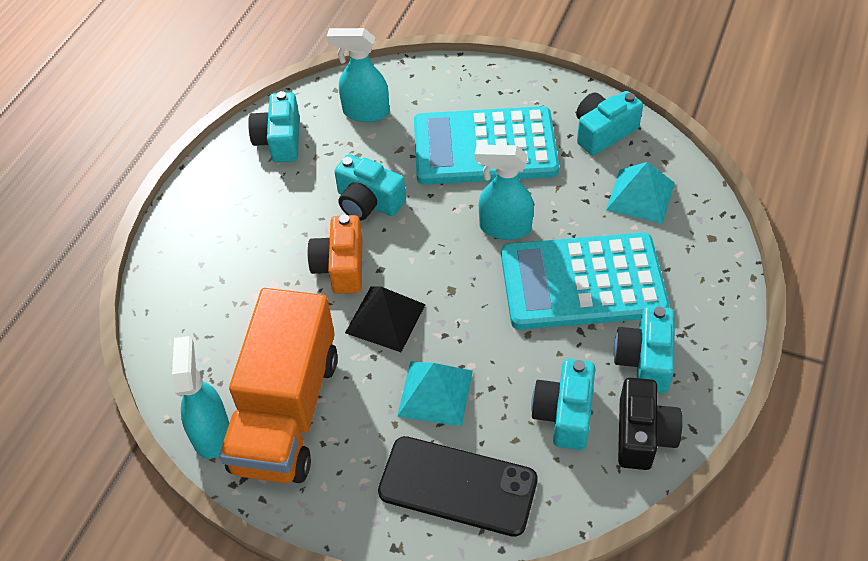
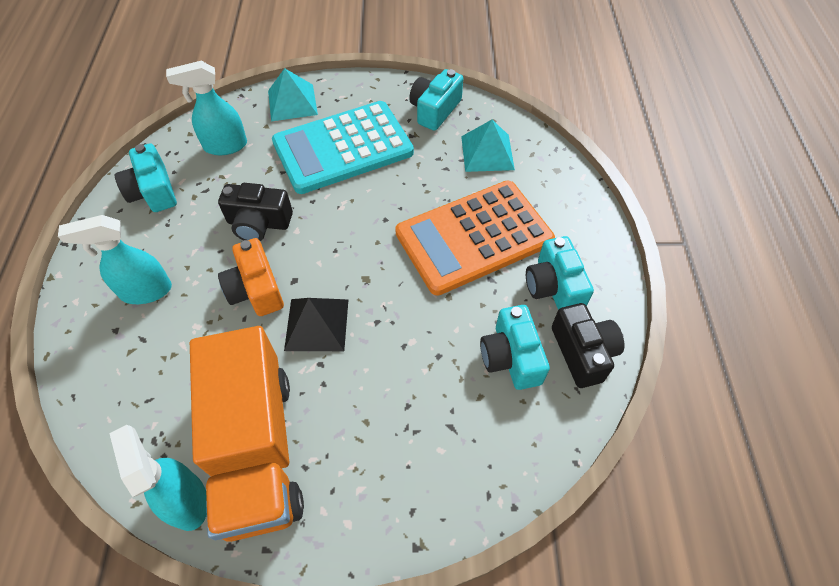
camera: 25 degrees left, 5 degrees up
turquoise camera [334,154,406,221] -> black camera [218,183,293,241]
black phone [378,436,538,537] -> none
turquoise pyramid [397,361,473,427] -> turquoise pyramid moved to [268,68,318,121]
turquoise spray bottle [475,145,534,240] -> turquoise spray bottle moved to [58,215,172,304]
turquoise calculator [501,232,670,330] -> orange calculator [395,180,555,296]

